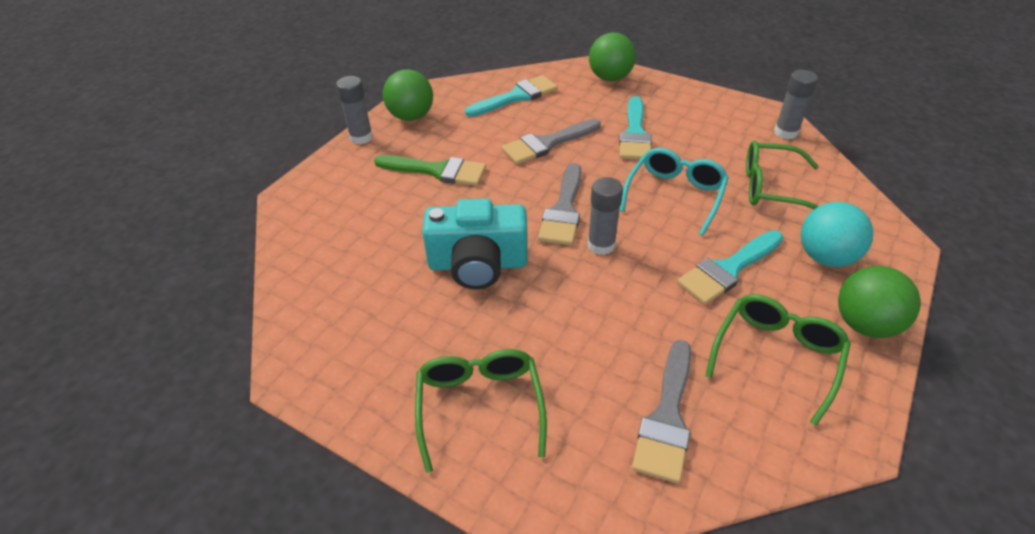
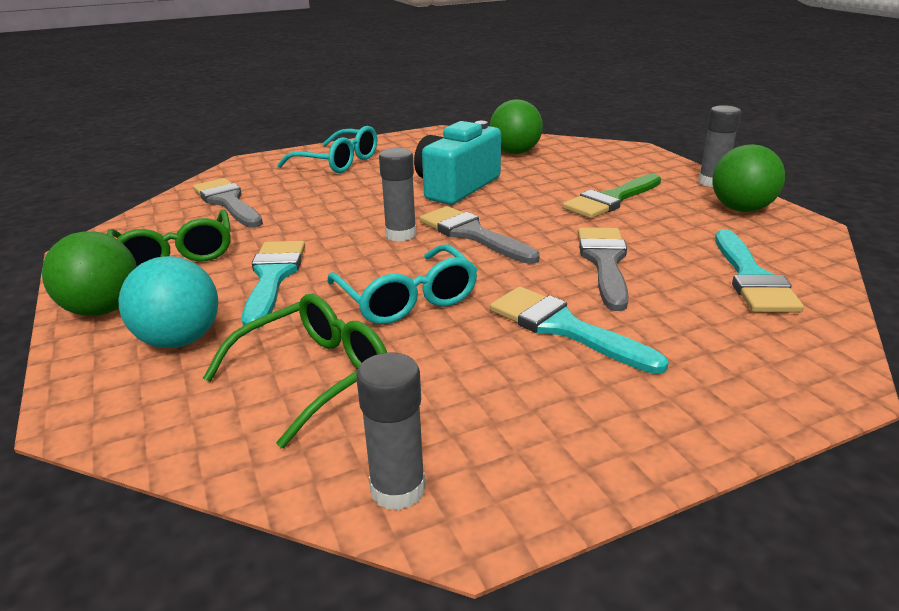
camera: 125 degrees right, 15 degrees down
green glasses [415,349,547,473] -> turquoise glasses [277,126,377,173]
green ball [589,32,636,81] -> green ball moved to [490,99,543,154]

